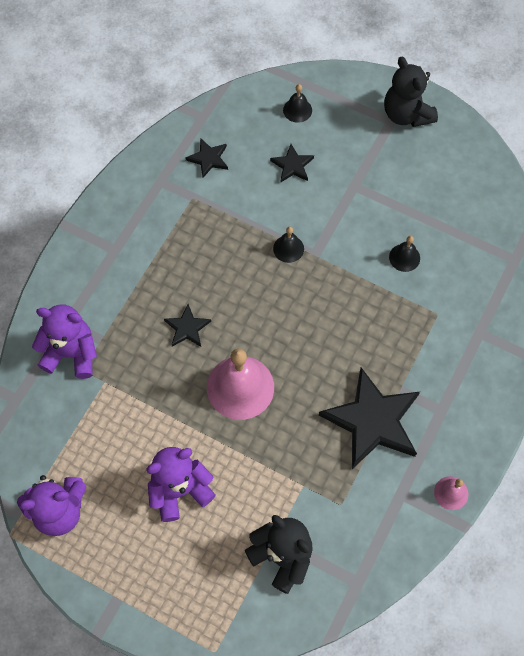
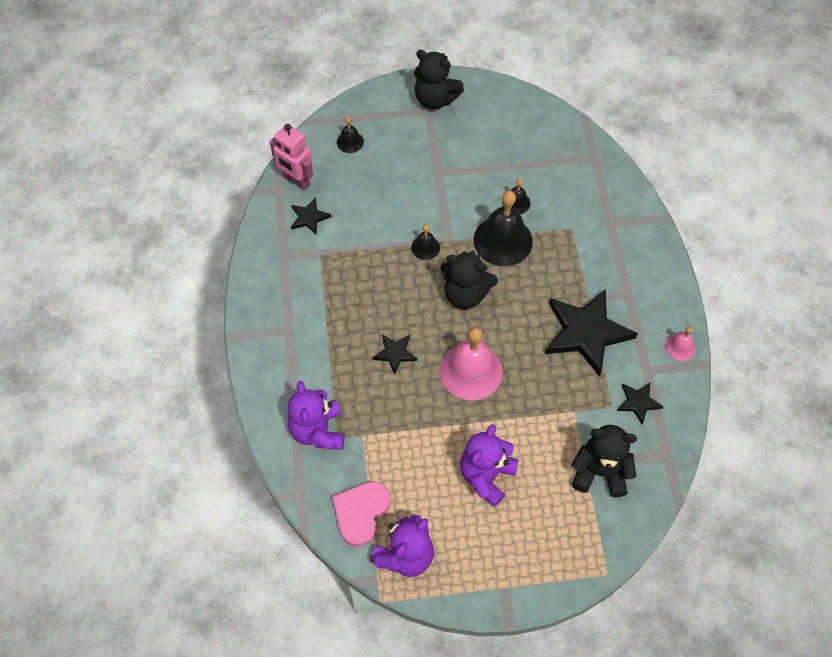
camera: 35 degrees left, 5 degrees down
purple teddy bear [32,305,97,379] -> purple teddy bear turned 75 degrees counterclockwise [288,381,344,450]
black star [270,144,314,182] -> black star moved to [617,382,664,425]
none -> pink robot [270,124,313,190]
none -> pink heart [332,481,391,547]
none -> black teddy bear [440,250,498,309]
none -> black bell [474,191,533,266]

